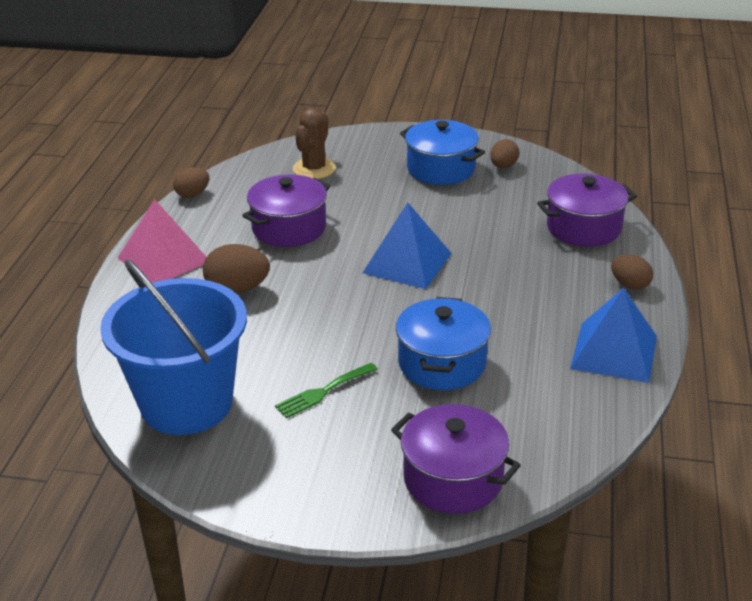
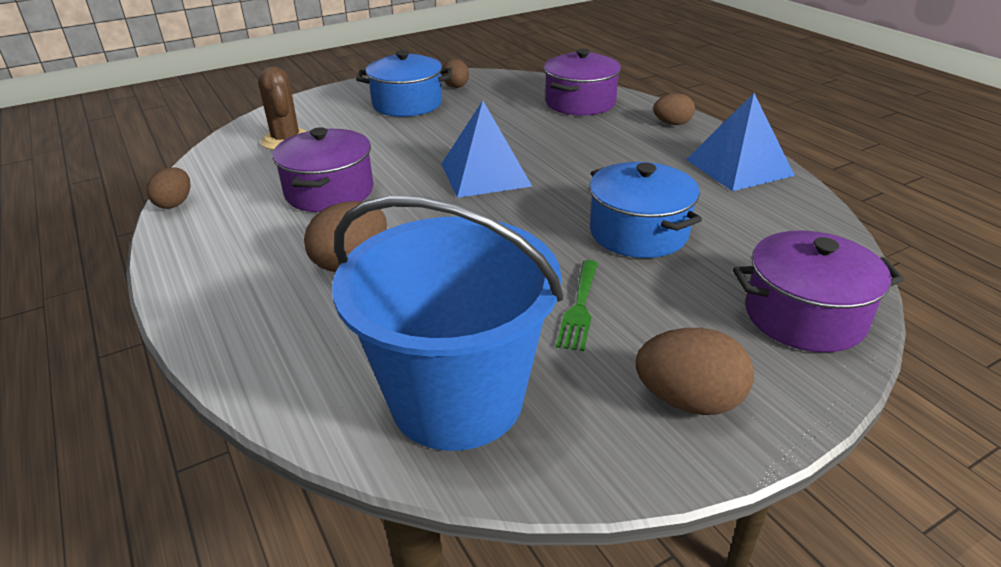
camera: 40 degrees left, 0 degrees up
pink pyramid [117,200,207,283] -> none
none -> brown egg [636,328,754,415]

